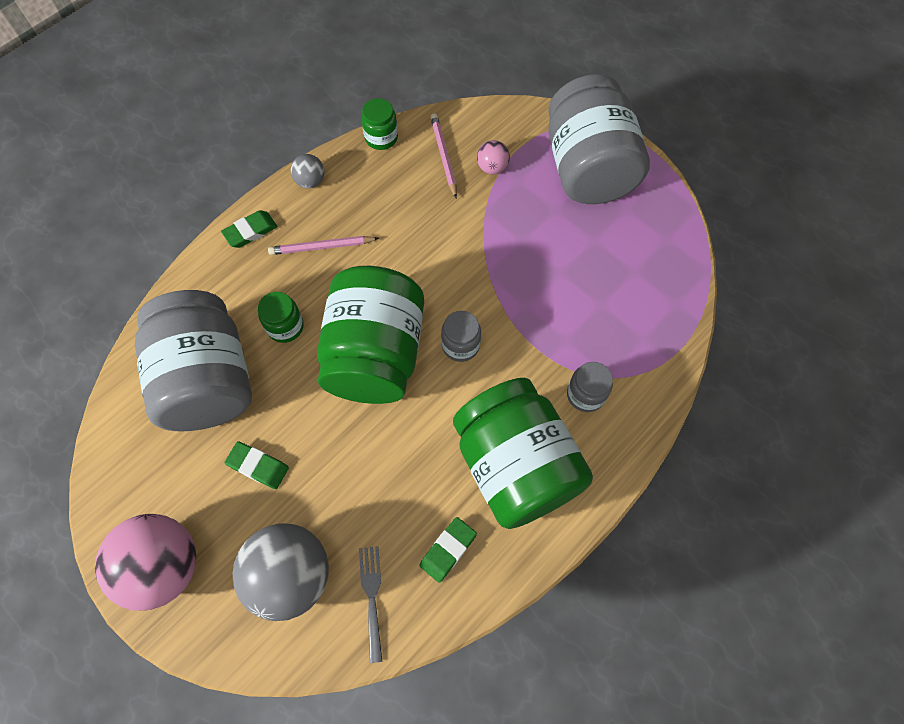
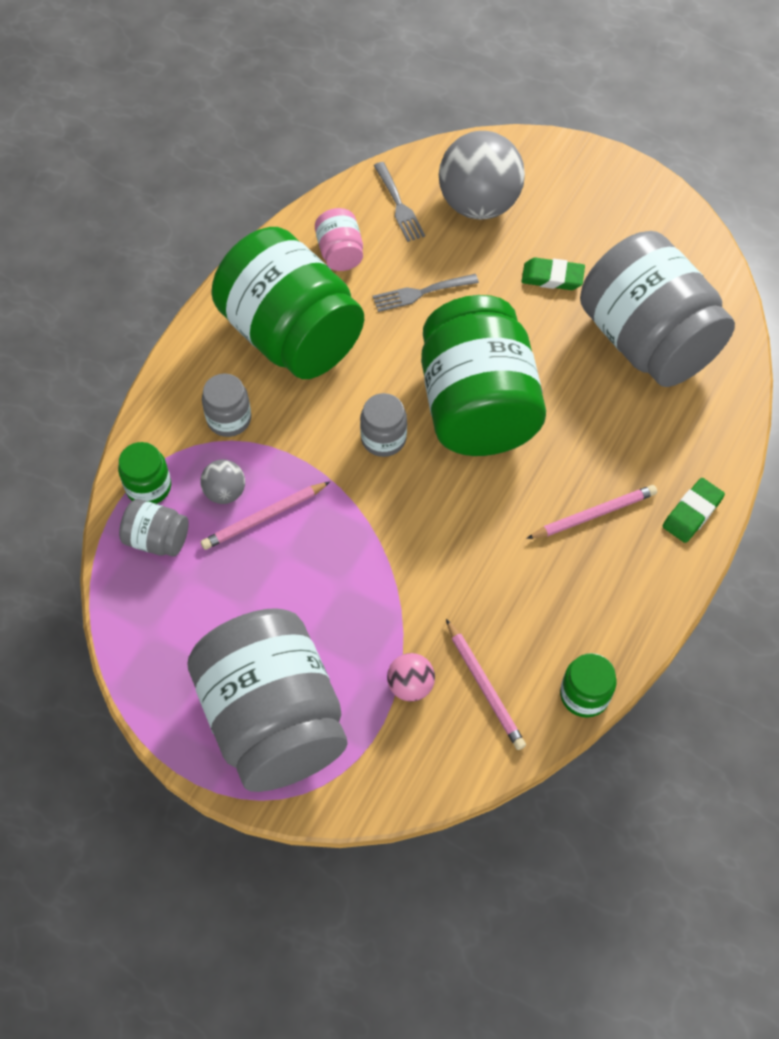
camera: 165 degrees right, 5 degrees down
pink ball [95,514,196,611] -> none
green jar [258,292,304,343] -> green jar moved to [118,442,171,504]
grey ball [291,154,325,188] -> grey ball moved to [200,459,245,504]
green eraser [420,517,477,583] -> pink jar [315,208,363,271]
none -> grey jar [119,499,189,557]
none -> pink pencil [201,482,330,550]
none -> grey fork [373,274,479,312]

